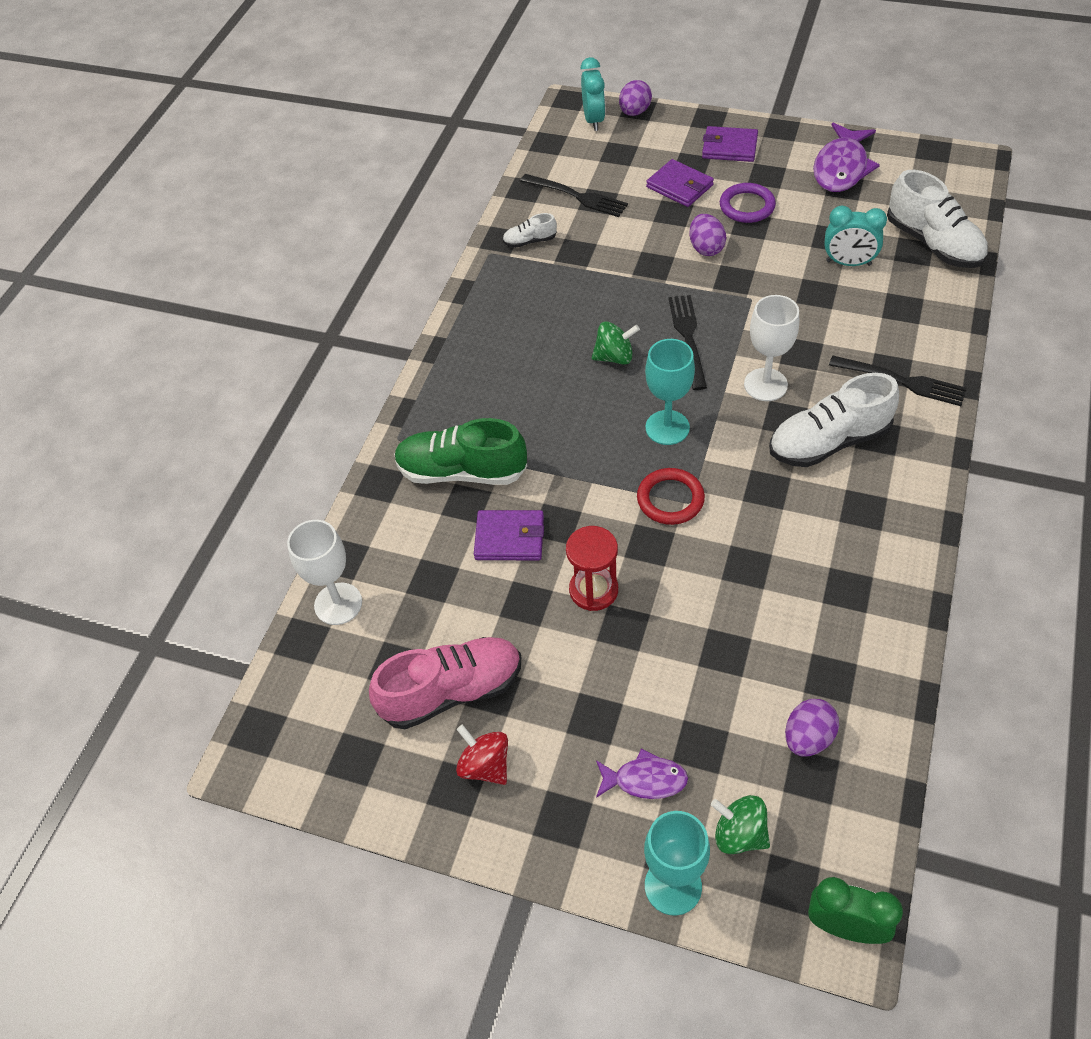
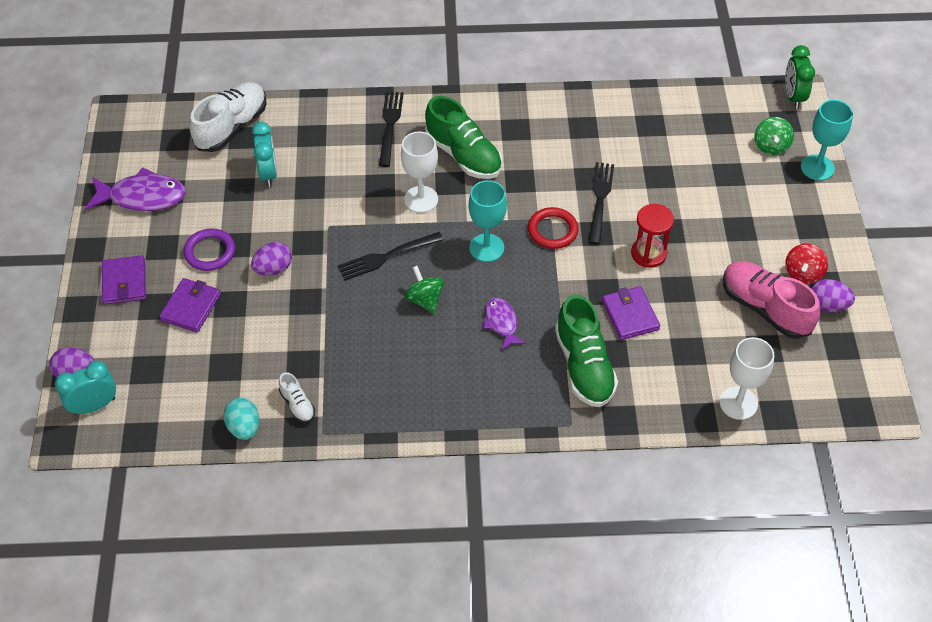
camera: 115 degrees left, 0 degrees up
black fork [520,174,628,217] -> black fork moved to [588,162,614,245]
purple fish [596,749,688,799] -> purple fish moved to [483,298,526,351]
white shoe [769,373,899,467] -> green shoe [425,96,502,179]
purple egg [785,699,839,757] -> purple egg moved to [811,279,855,312]
none -> turquoise egg [223,398,260,440]

